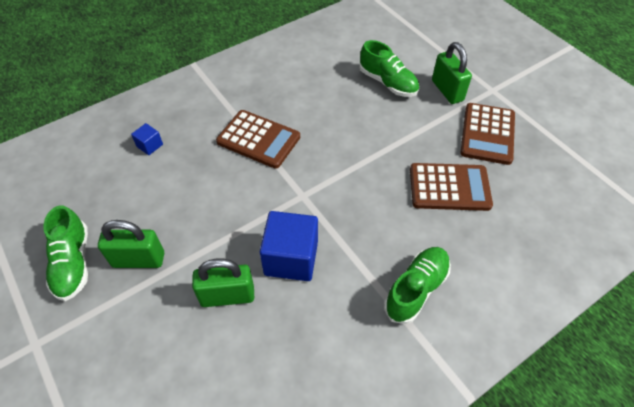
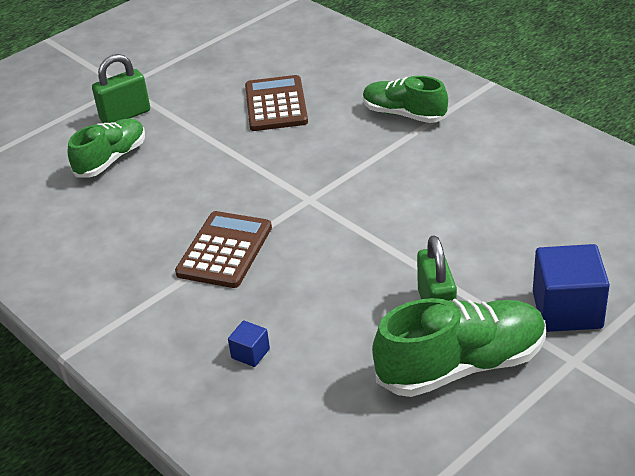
camera: 95 degrees left, 15 degrees down
green shoe [43,206,88,301] -> green shoe [372,298,546,397], size x1.50
green padlock [192,259,254,307] -> none
blue cube [260,211,318,281] -> blue cube moved to [533,244,610,332]
brown calculator [461,103,515,165] -> none

